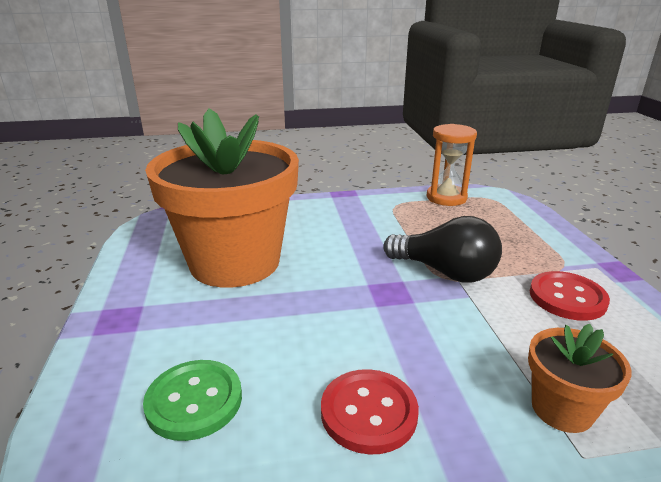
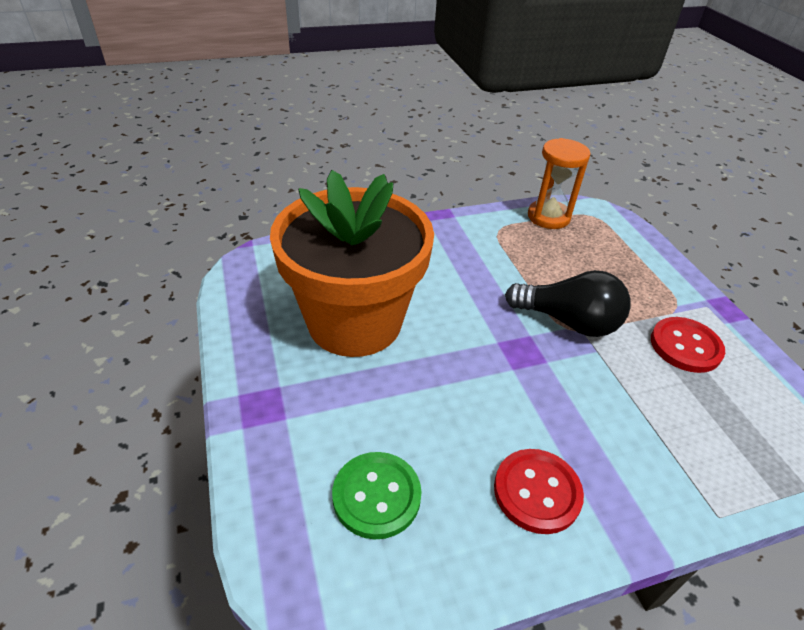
camera: 10 degrees left, 15 degrees up
orange flower pot [528,324,632,433] -> none

